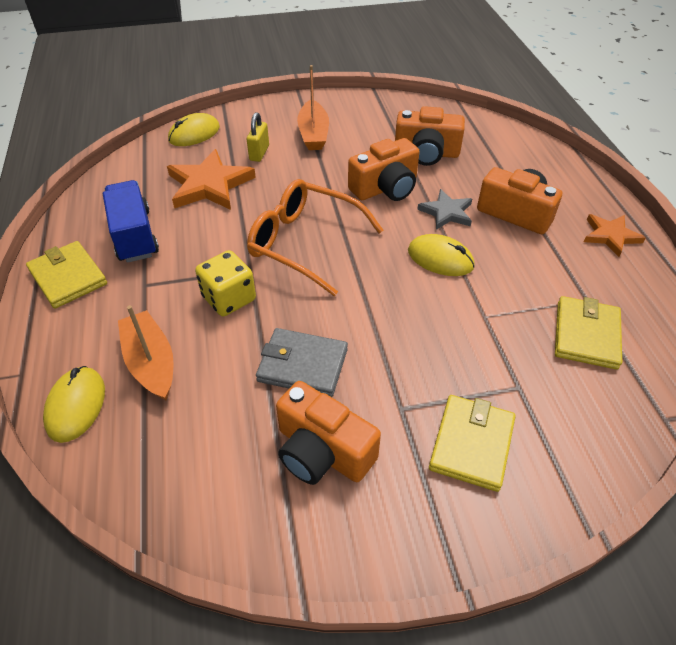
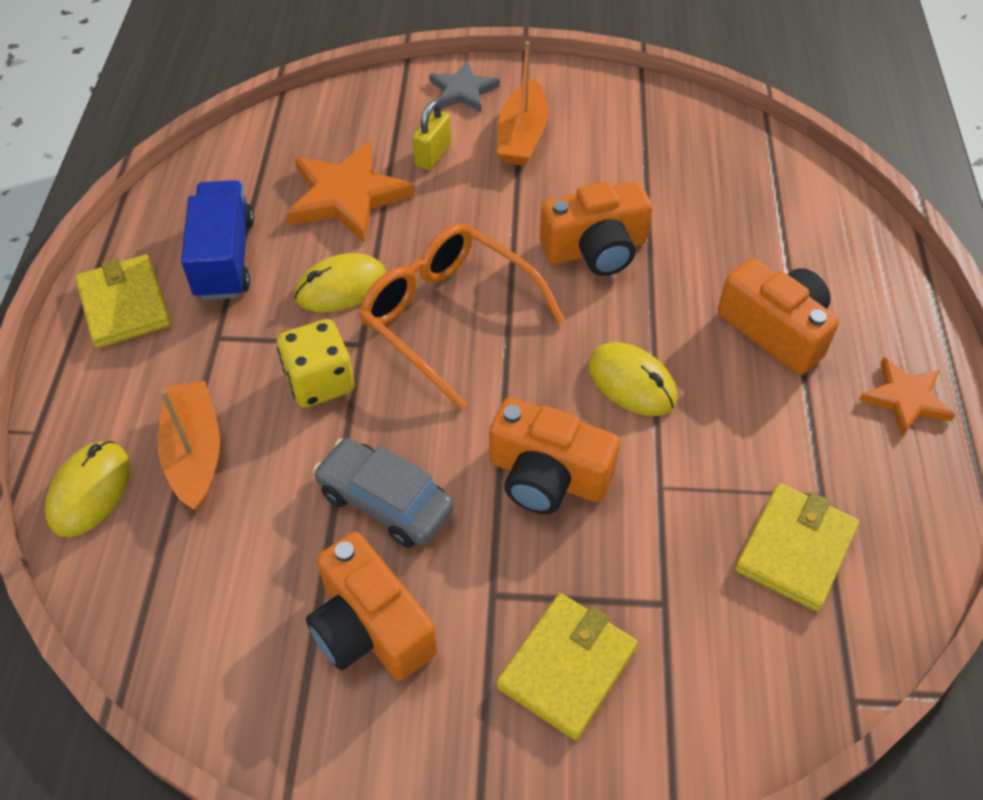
camera: 15 degrees right, 5 degrees up
yellow mouse [168,113,220,146] -> yellow mouse moved to [294,253,386,312]
grey wallet [256,328,348,397] -> grey car [313,438,454,548]
orange camera [395,106,465,166] -> orange camera moved to [489,397,620,514]
grey star [417,189,472,230] -> grey star moved to [429,61,500,112]

